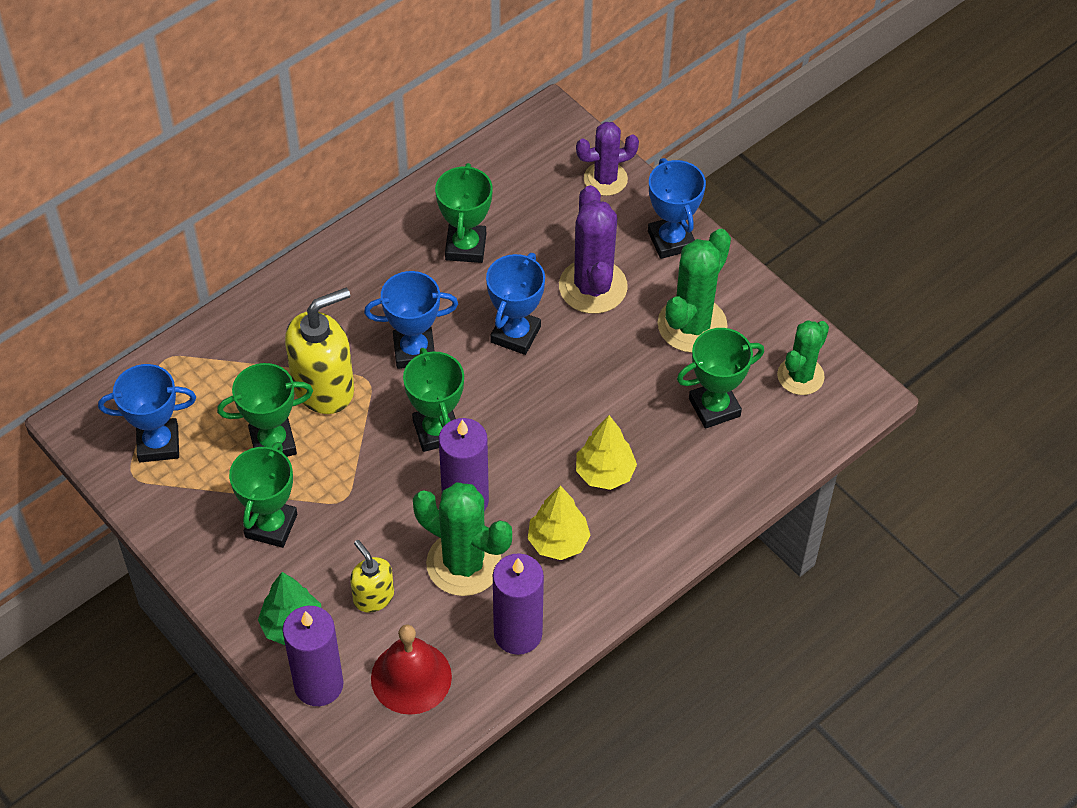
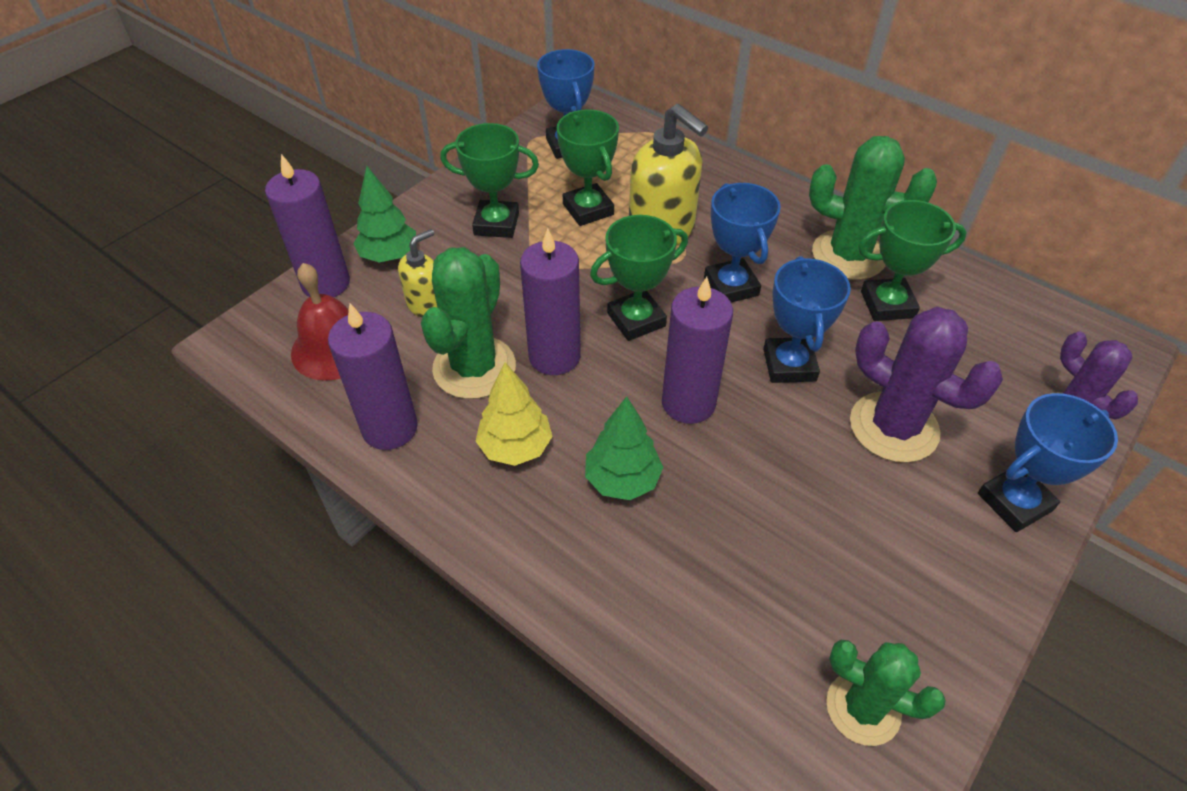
camera: 80 degrees right, 5 degrees down
blue trophy [486,253,545,355] -> blue trophy turned 75 degrees clockwise [763,256,851,383]
purple cactus [559,185,628,314] -> purple cactus turned 60 degrees clockwise [850,307,1003,463]
yellow tree [576,415,637,490] -> green tree [585,396,663,500]
green cactus [658,229,731,353] -> green cactus moved to [809,136,937,280]
green trophy [677,328,764,429] -> none
none -> purple candle [662,277,733,424]

